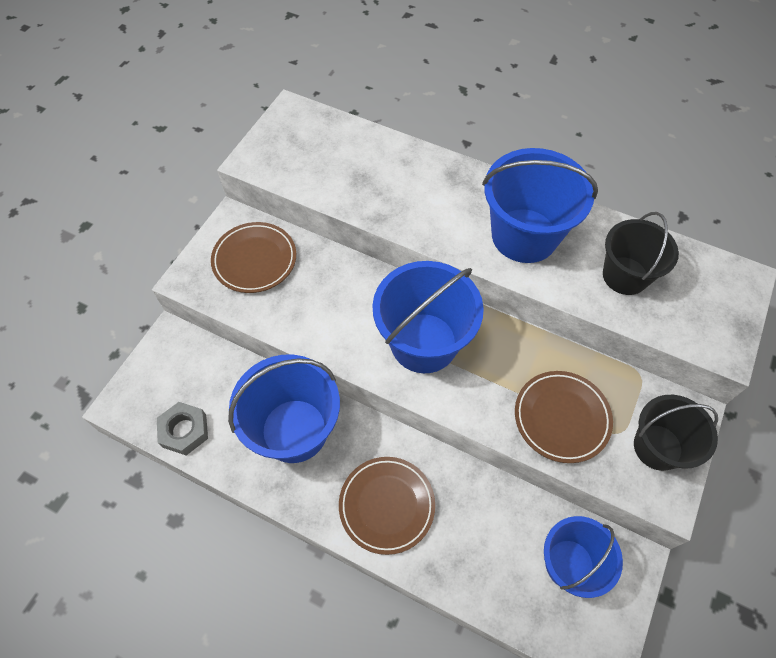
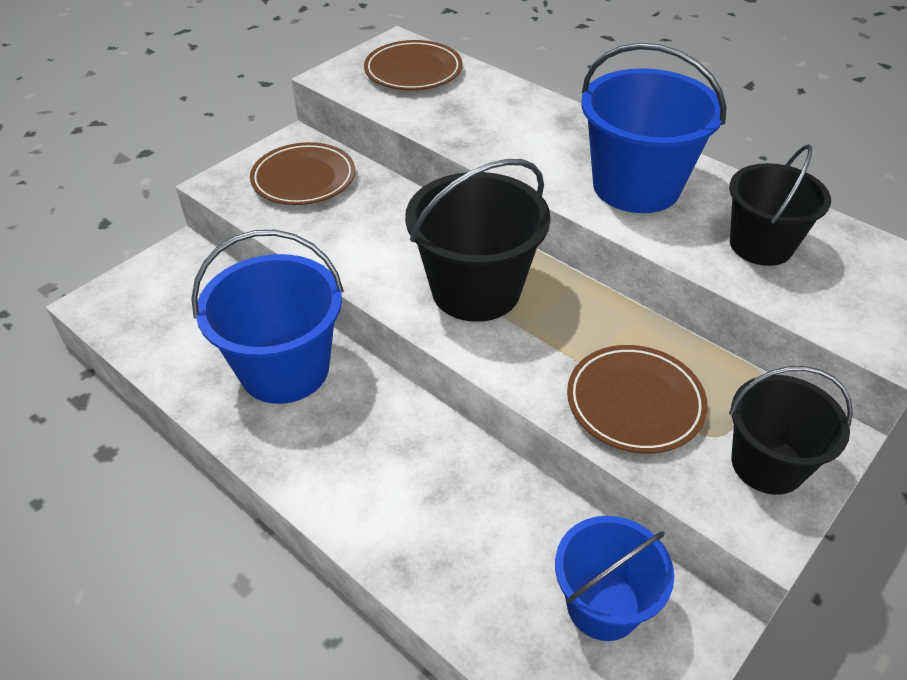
camera: 15 degrees right, 15 degrees down
grey nut [157,402,208,455] -> none
brown plate [339,457,435,555] -> brown plate moved to [364,40,462,90]
blue bucket [372,261,484,373] -> black bucket [405,159,551,322]

